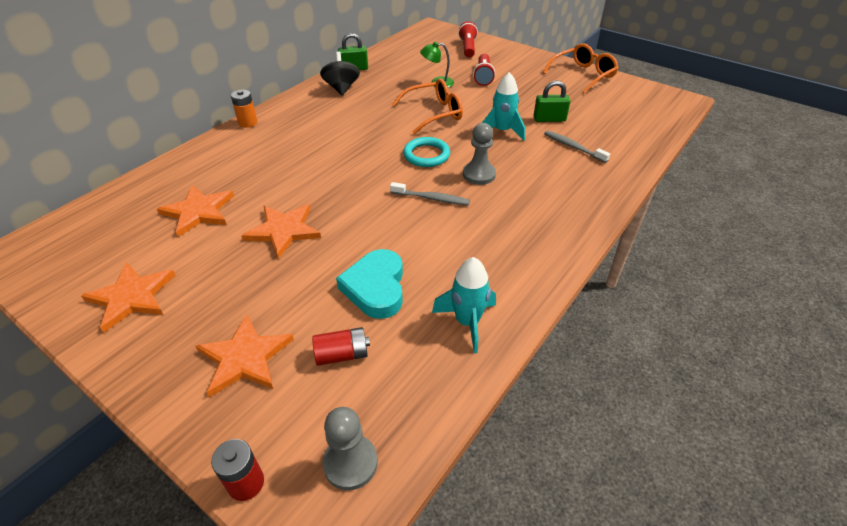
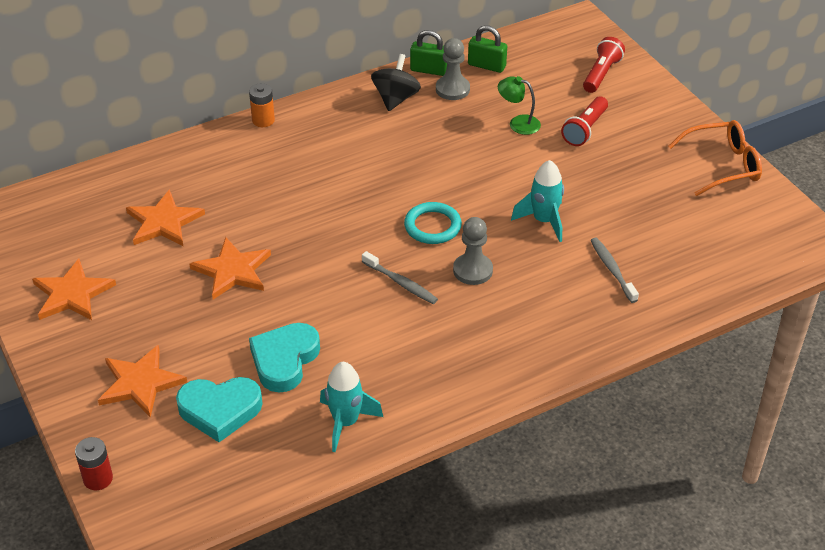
camera: 25 degrees right, 0 degrees up
red battery [312,327,370,366] -> turquoise heart [176,377,263,442]
grey pawn [322,407,378,490] -> grey pawn moved to [436,38,470,100]
orange glasses [392,78,463,134] -> none
green padlock [533,81,570,122] -> green padlock moved to [468,25,507,73]

